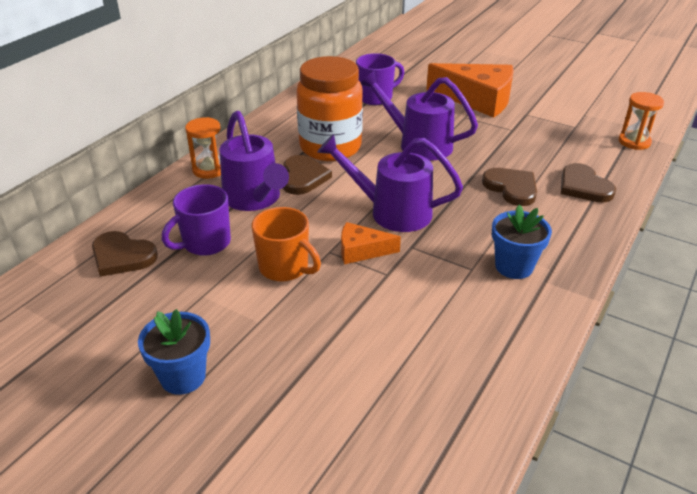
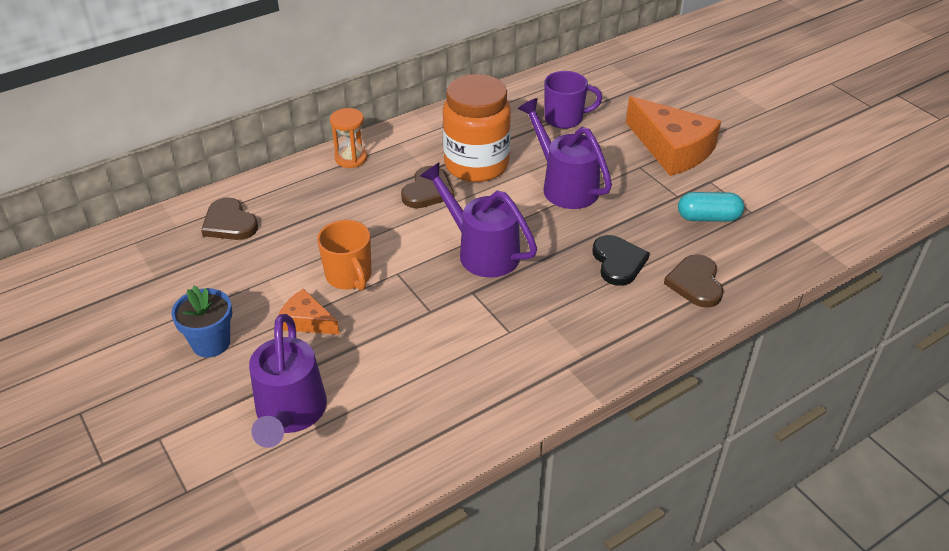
camera: 25 degrees right, 5 degrees up
purple mug [162,184,231,256] -> none
purple watering can [220,111,289,211] -> purple watering can moved to [249,314,327,448]
orange cheese [341,222,401,264] -> orange cheese moved to [279,289,340,335]
brown heart [482,168,537,206] -> black heart [593,235,650,286]
blue flower pot [492,205,552,279] -> none
orange hourglass [619,92,664,150] -> none
none -> turquoise capsule [678,192,744,222]

